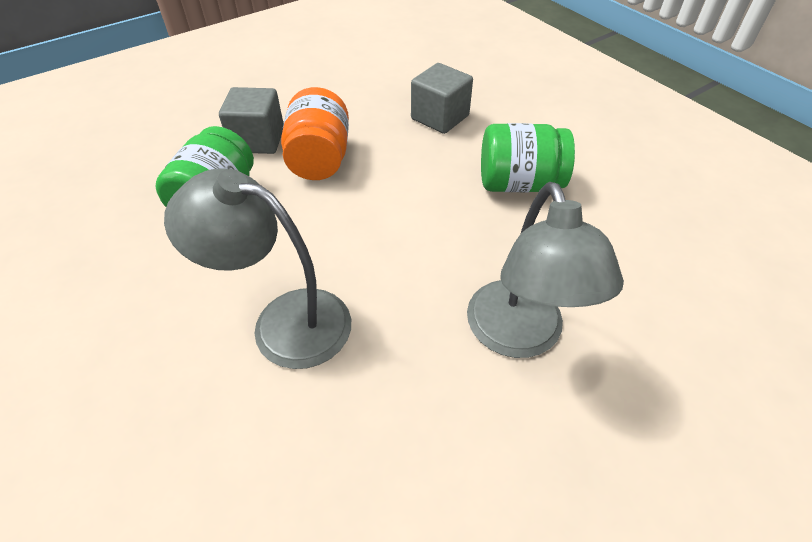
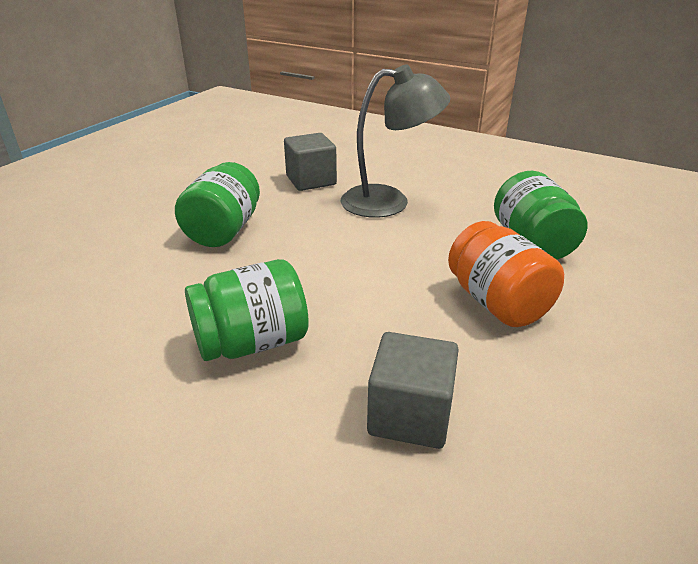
camera: 155 degrees right, 15 degrees down
grey cube [219,87,284,154] -> grey cube moved to [284,133,337,191]
grey lamp [467,182,624,358] -> green jar [175,162,260,247]

